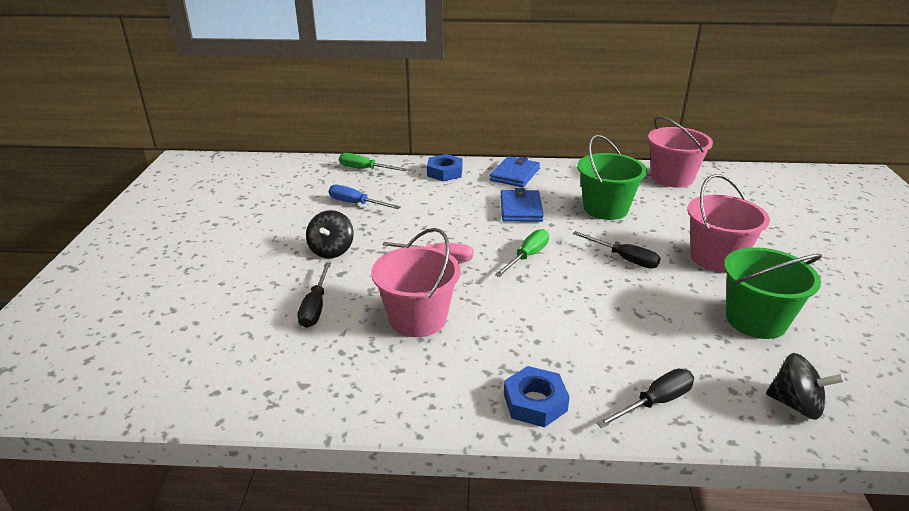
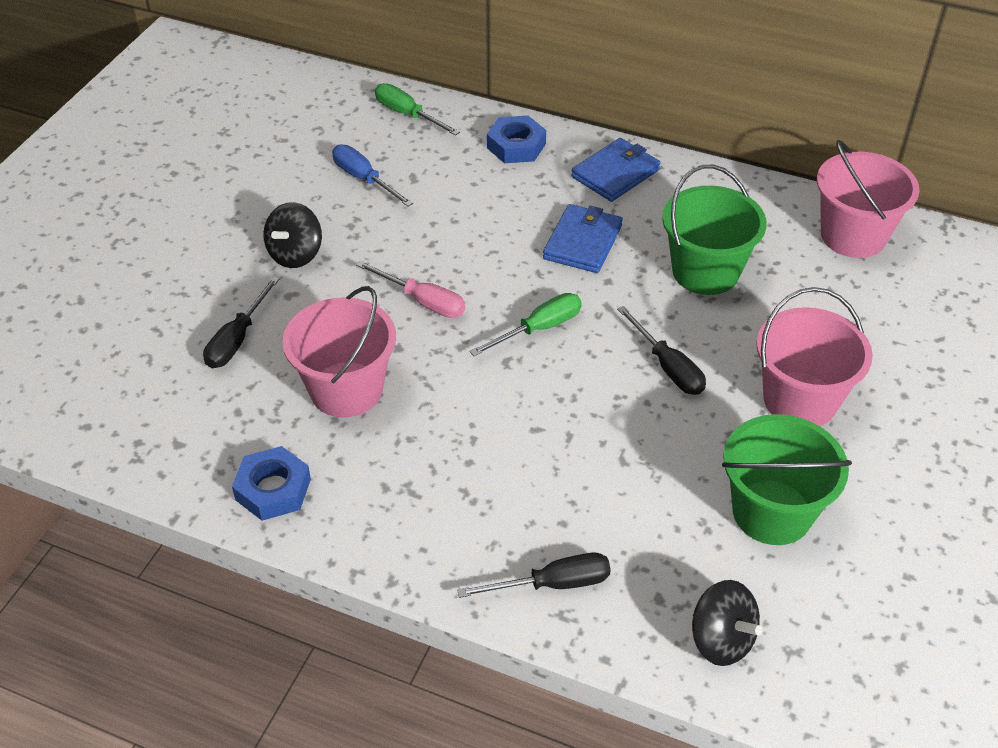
camera: 20 degrees right, 15 degrees up
blue nut [504,366,570,427] -> blue nut moved to [232,446,311,521]

